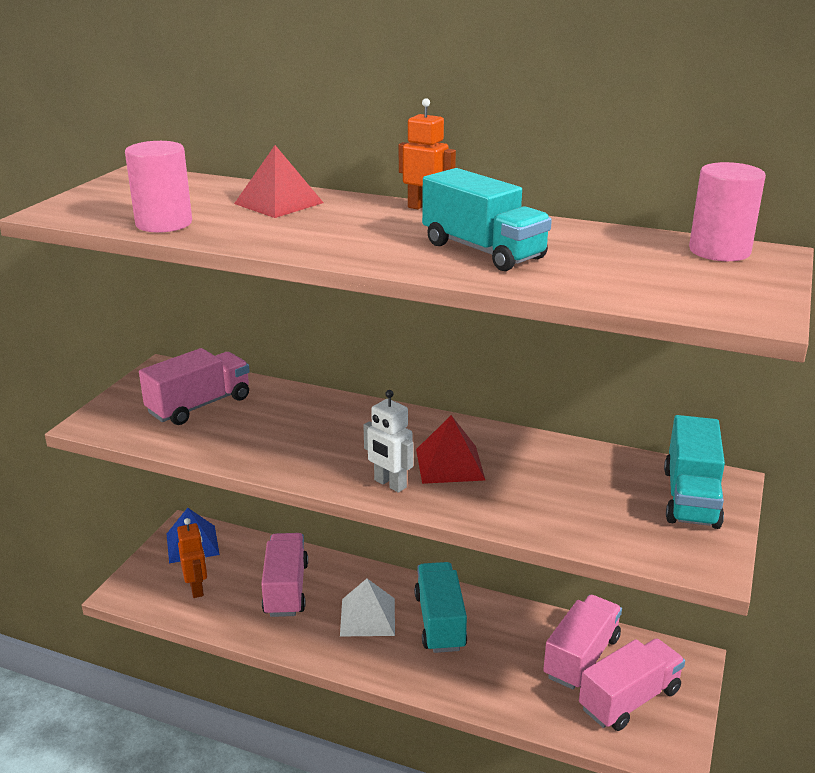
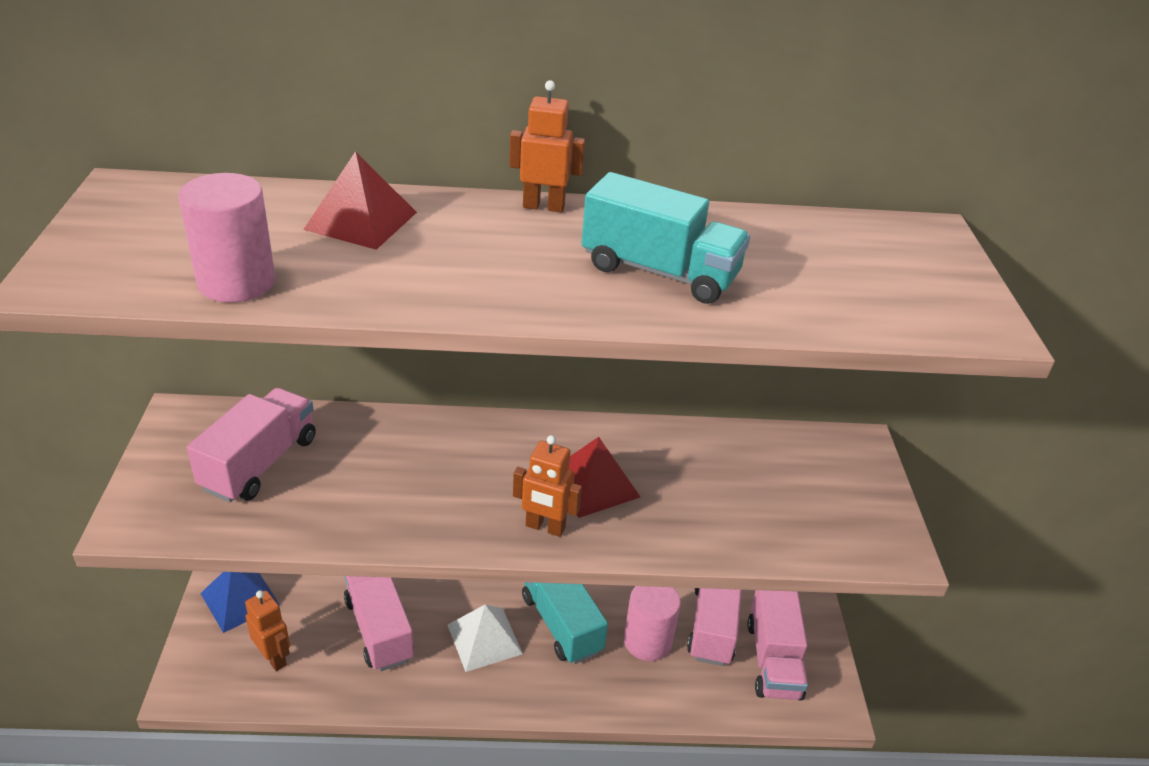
camera: 25 degrees left, 10 degrees up
white robot [364,390,413,493] -> orange robot [513,435,582,537]
pink truck [579,638,685,731] -> pink truck turned 150 degrees clockwise [747,590,808,701]
turquoise truck [664,415,725,529] -> none
pink cylinder [689,162,766,261] -> pink cylinder moved to [624,586,681,661]

